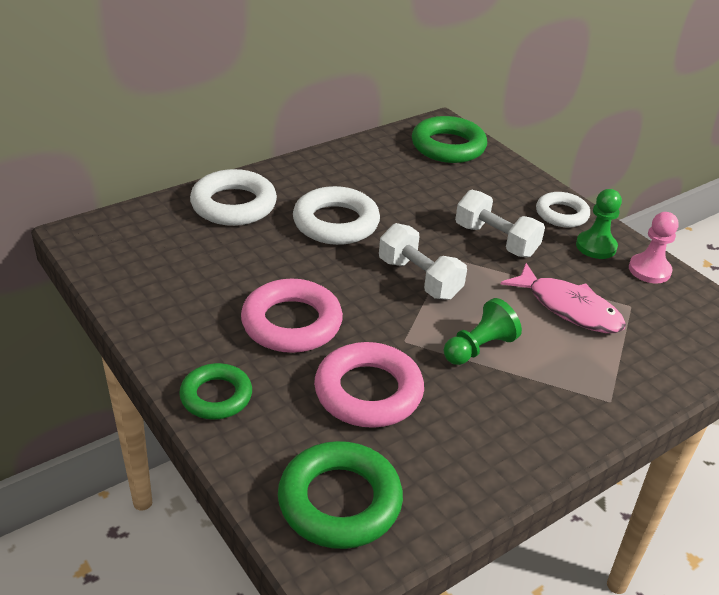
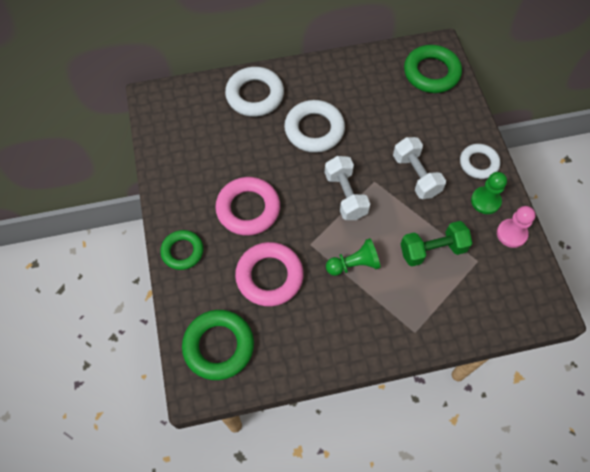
camera: 25 degrees right, 25 degrees up
pink fish [501,263,626,333] -> green dumbbell [401,221,472,266]

